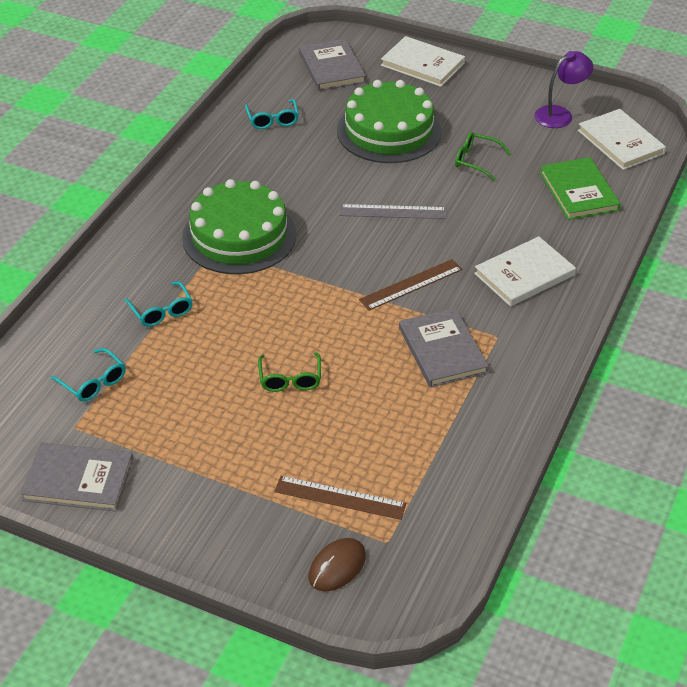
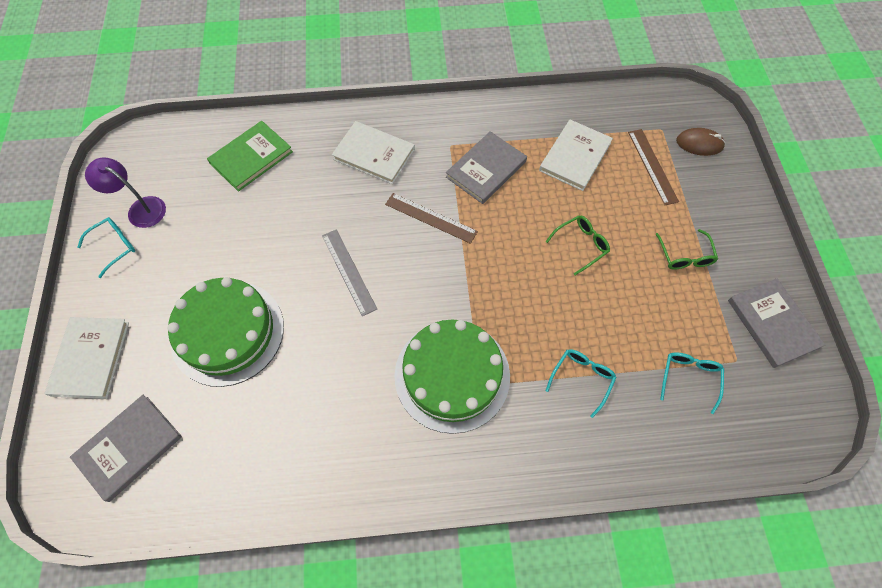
camera: 120 degrees left, 20 degrees up
turquoise glasses [245,99,299,129] -> turquoise glasses moved to [77,217,135,278]
green glasses [455,132,511,181] -> green glasses moved to [656,229,718,270]
white book [578,109,666,170] -> white book moved to [539,120,613,191]

